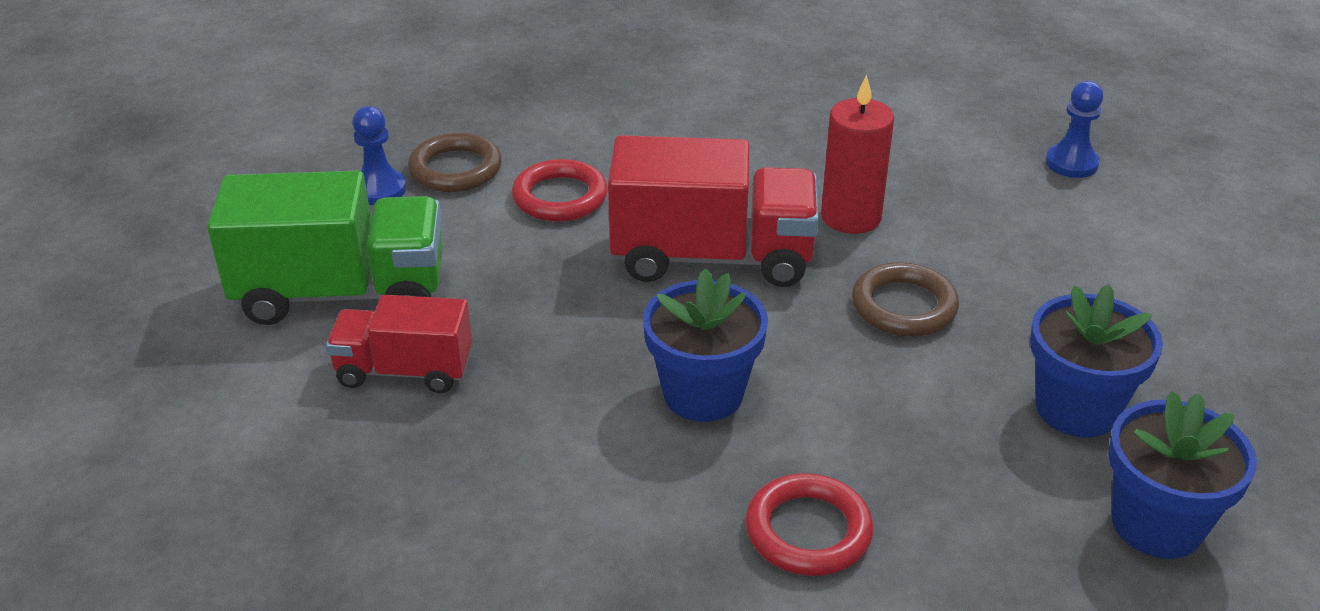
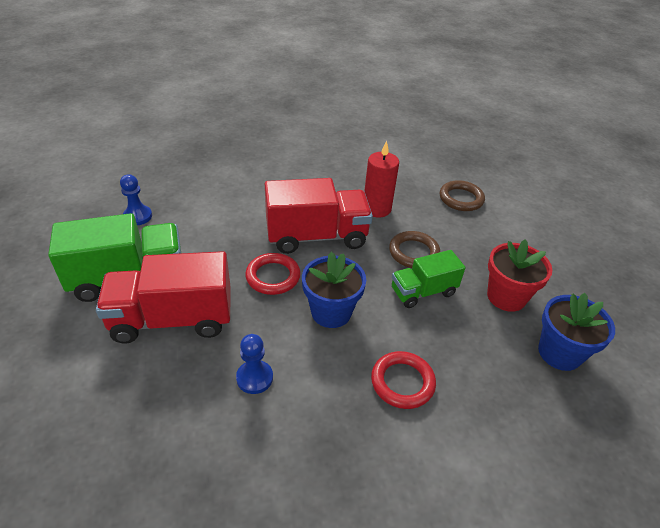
camera: 15 degrees left, 5 degrees up
red truck [326,295,472,393] -> red truck [96,251,231,344], size x1.67
brown ring [408,133,502,192] -> brown ring moved to [440,180,485,211]
red ring [512,159,608,222] -> red ring moved to [245,253,300,295]
blue flower pot [1030,284,1163,438] -> red flower pot [487,239,552,312]
blue pawn [1046,81,1103,178] -> blue pawn moved to [236,334,273,394]
none -> green truck [392,250,466,308]

